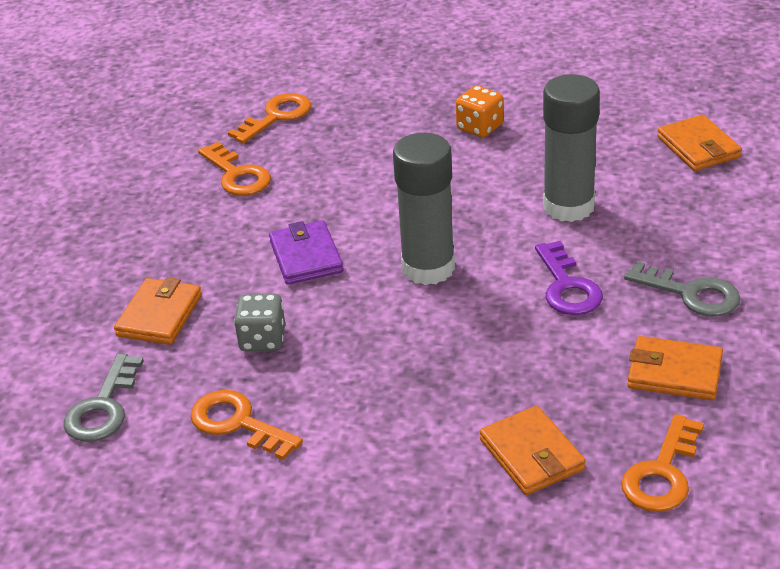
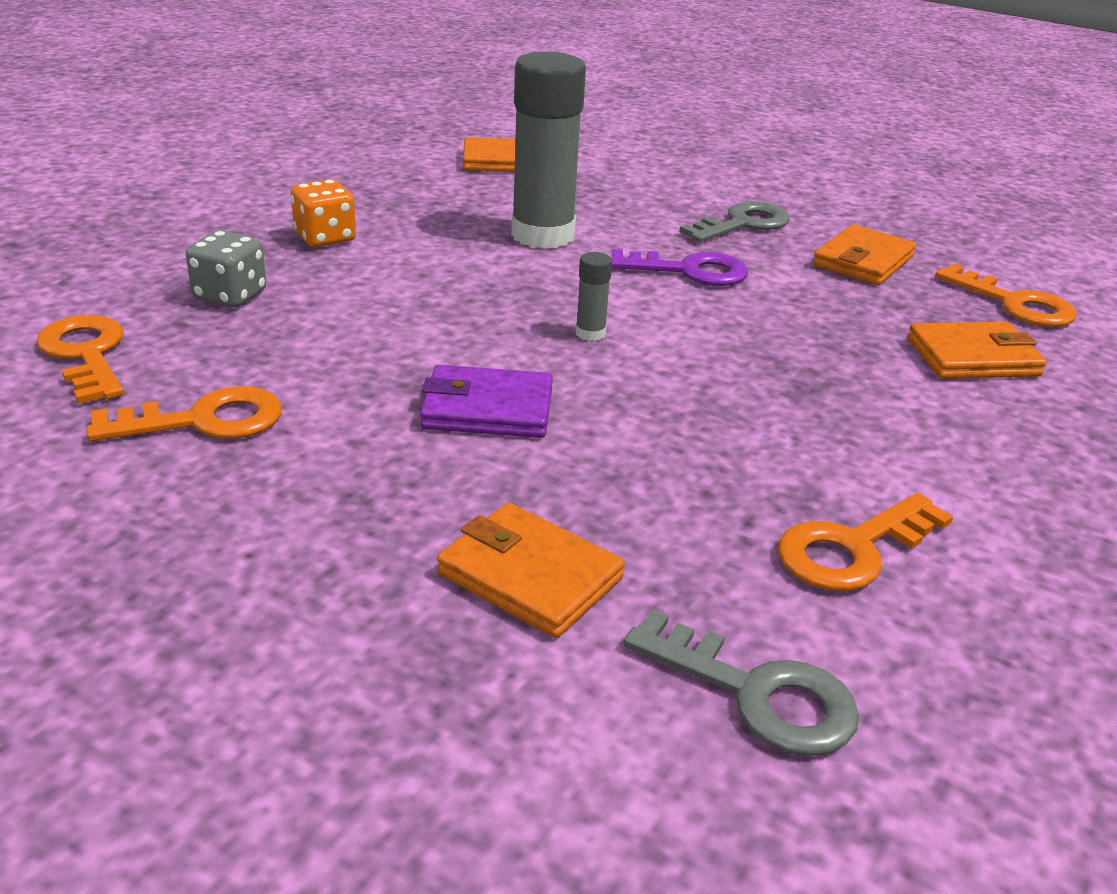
camera: 75 degrees left, 5 degrees down
grey dice [234,294,285,351] -> grey dice moved to [186,231,267,307]
grey glue stick [393,133,455,285] -> grey glue stick [575,252,612,341], size x0.41

